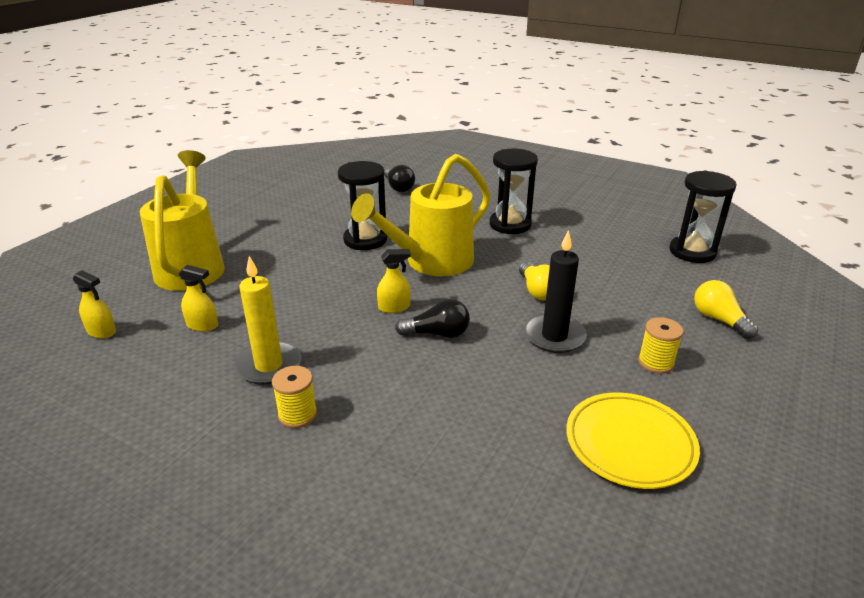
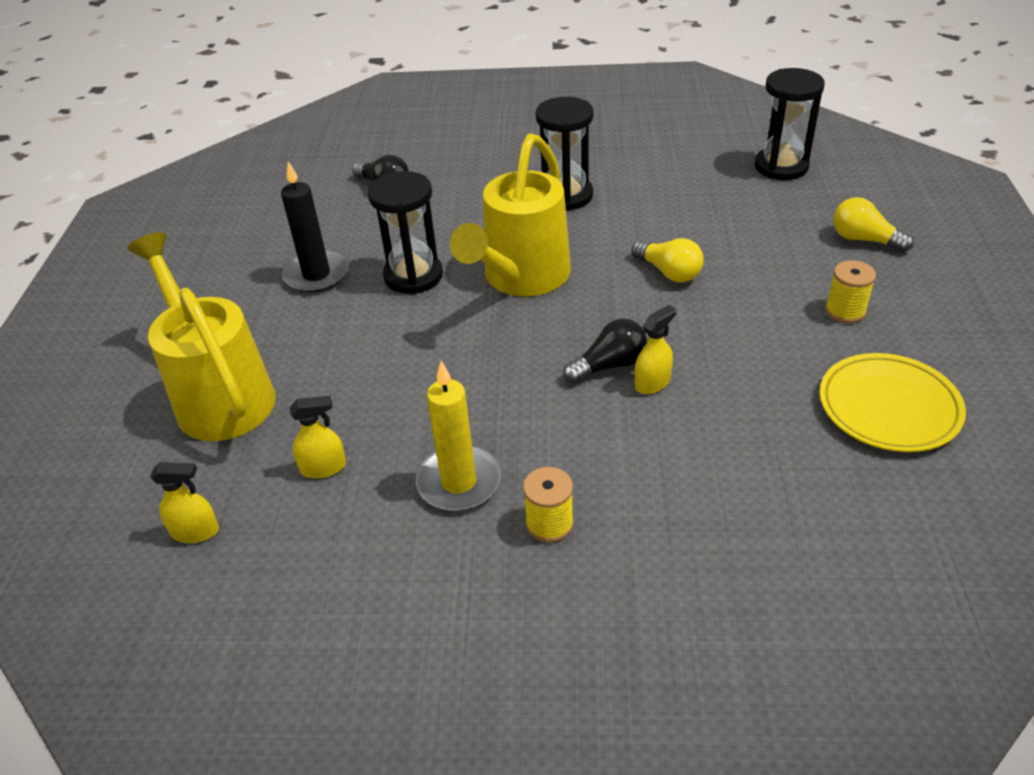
camera: 25 degrees left, 10 degrees up
yellow spray bottle [377,249,411,313] -> yellow spray bottle moved to [635,305,676,394]
black candle [524,230,587,353] -> black candle moved to [281,161,349,293]

